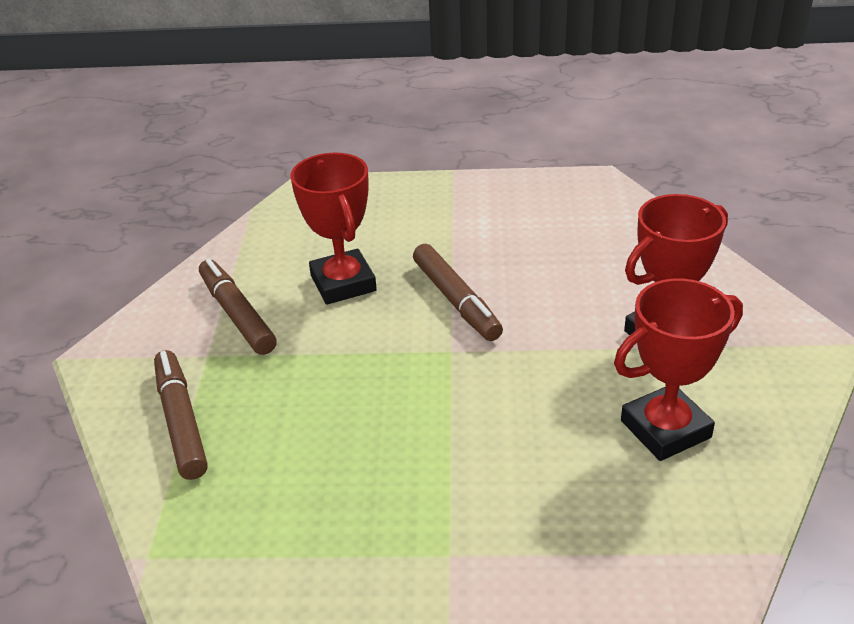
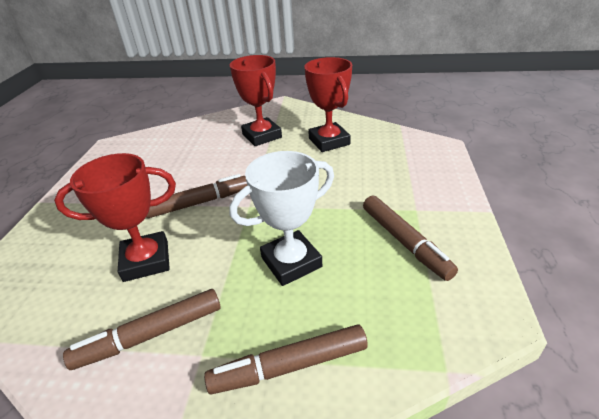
camera: 85 degrees left, 0 degrees up
none -> white trophy [230,151,334,286]
none -> brown marker [363,196,458,281]

